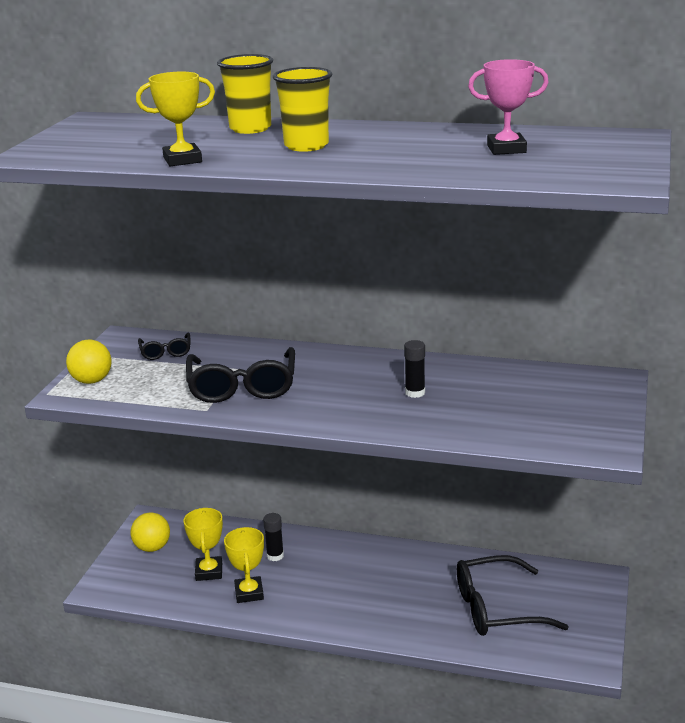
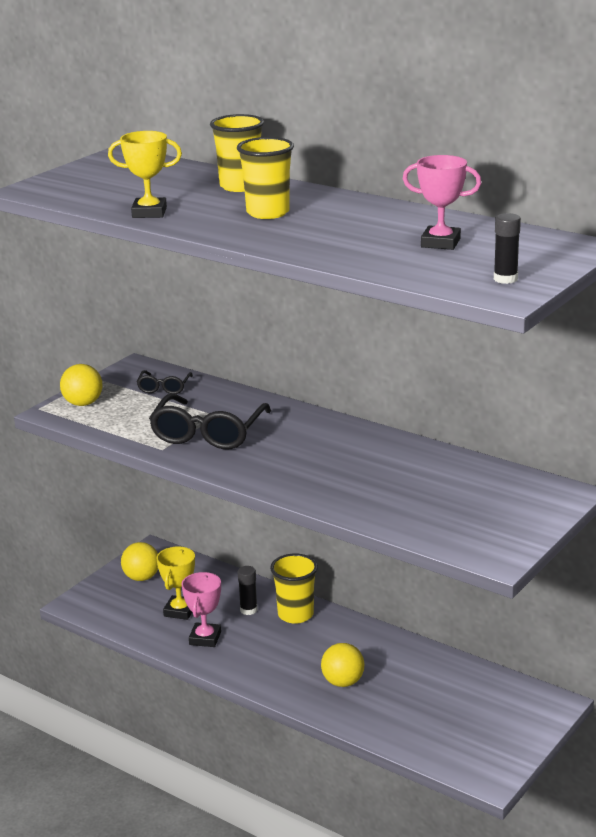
camera: 20 degrees right, 0 degrees up
yellow trophy [224,527,264,603] -> pink trophy [182,572,221,647]
black glue stick [404,340,425,398] -> black glue stick moved to [494,213,521,284]
black glasses [457,555,569,636] -> none
none -> yellow cup [270,553,318,624]
none -> yellow ball [321,643,365,687]

